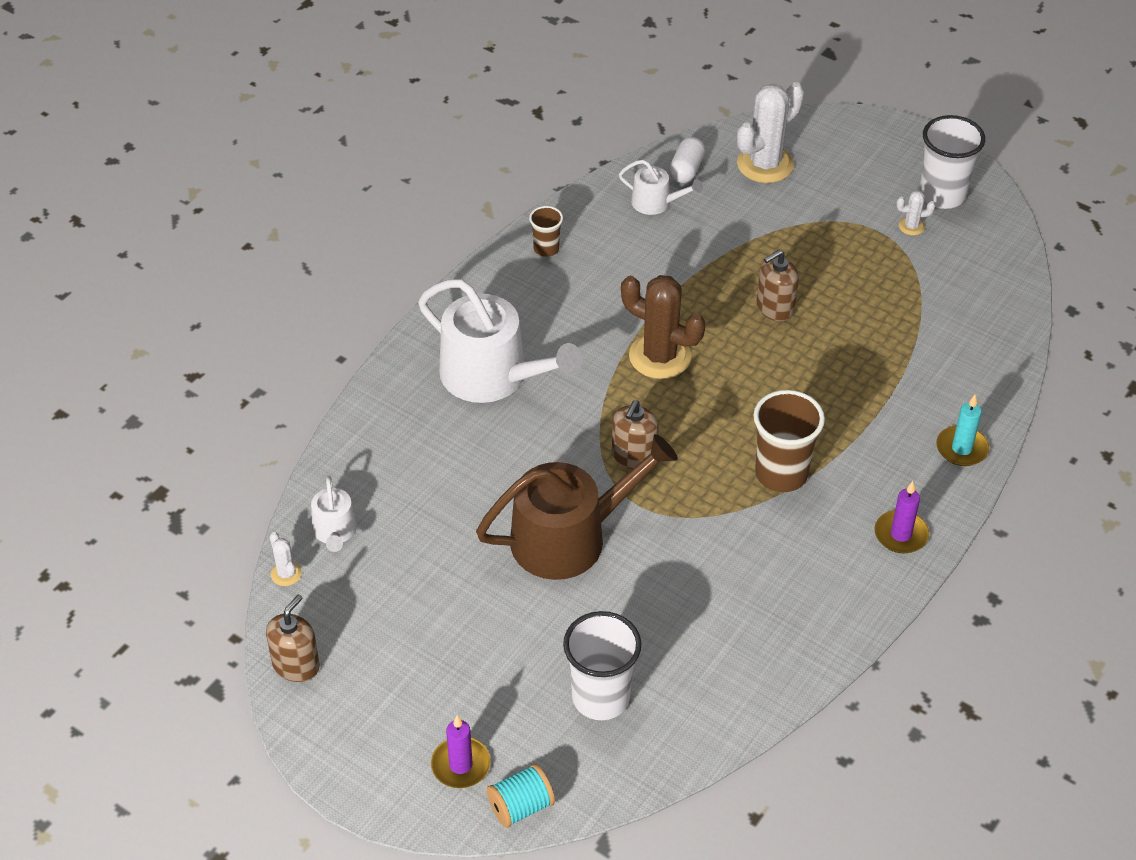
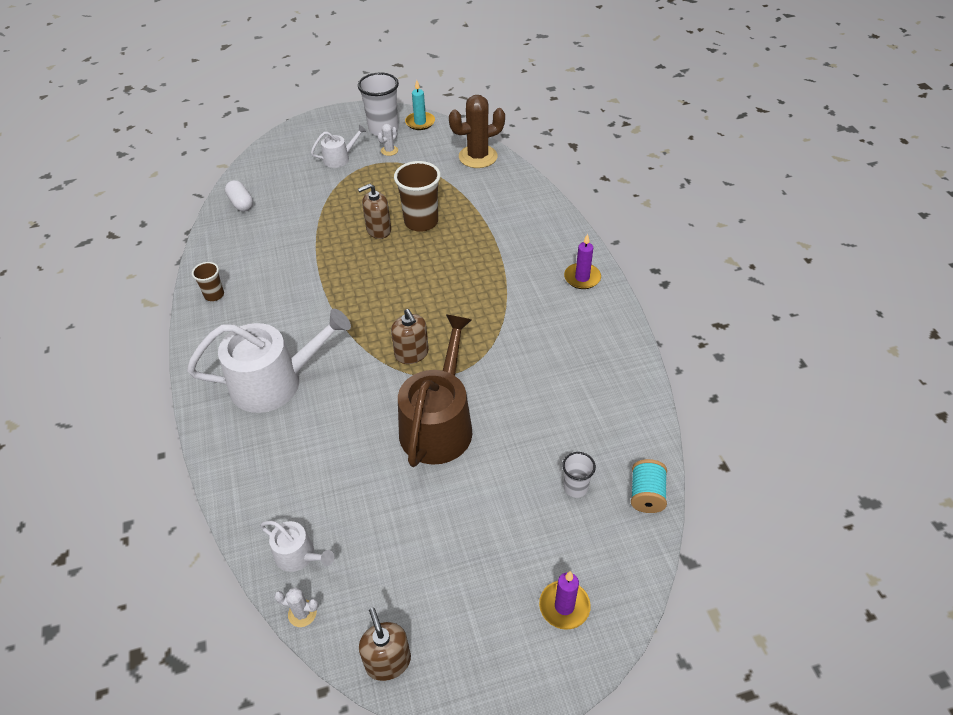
camera: 50 degrees left, 0 degrees up
turquoise spool [487,764,555,828] -> turquoise spool moved to [631,459,667,513]
white cup [563,611,641,720] -> white cup [562,452,596,498], size x0.54
white watering can [619,160,703,215] -> white watering can moved to [311,125,366,168]
brown cactus [621,275,705,379] -> brown cactus moved to [449,95,505,168]
white cactus [737,82,804,183] -> none
brown cup [754,390,825,492] -> brown cup moved to [394,161,441,232]
brown soap dispenser [757,250,799,321] -> brown soap dispenser turned 60 degrees clockwise [358,184,391,239]
turquoise candle [936,395,989,466] -> turquoise candle moved to [405,80,435,130]

